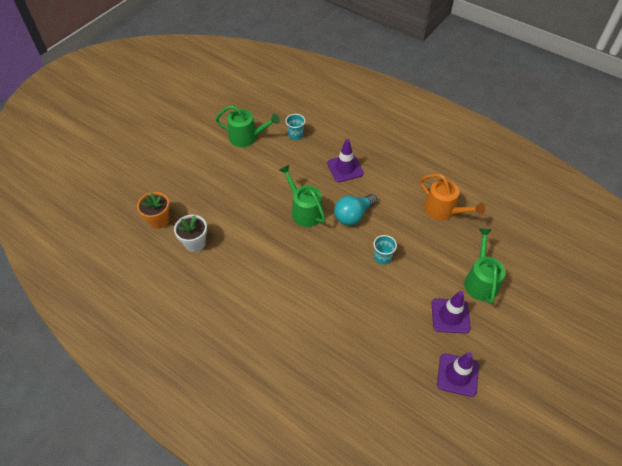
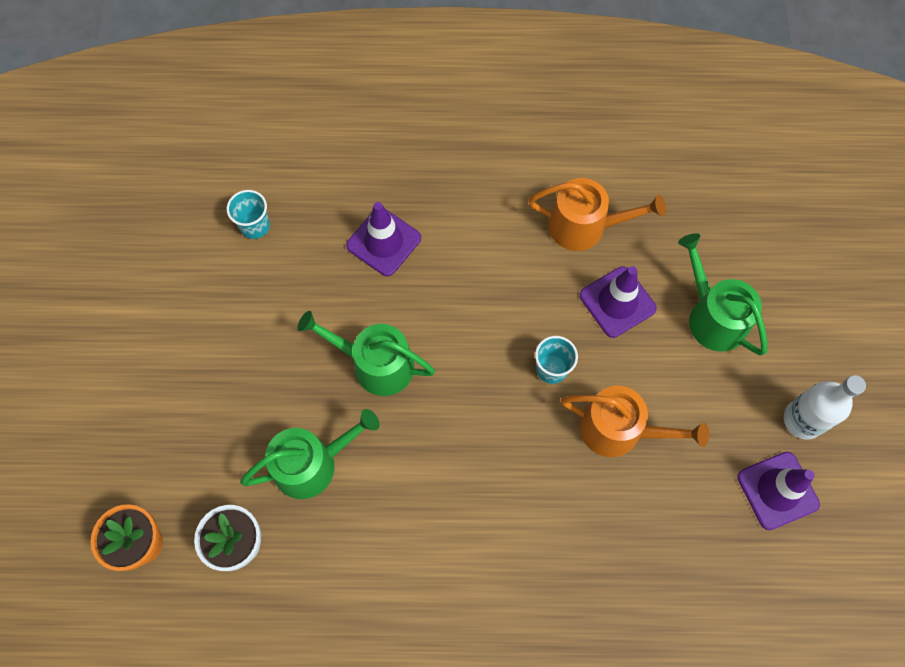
camera: 35 degrees left, 15 degrees up
green watering can [215,105,280,147] -> green watering can moved to [240,409,379,499]
turquoise light bulb [334,194,377,225] -> none
purple traffic cone [432,291,471,334] -> purple traffic cone moved to [580,266,657,338]
none -> orange watering can [561,386,709,457]
none -> white bottle [784,375,866,440]

